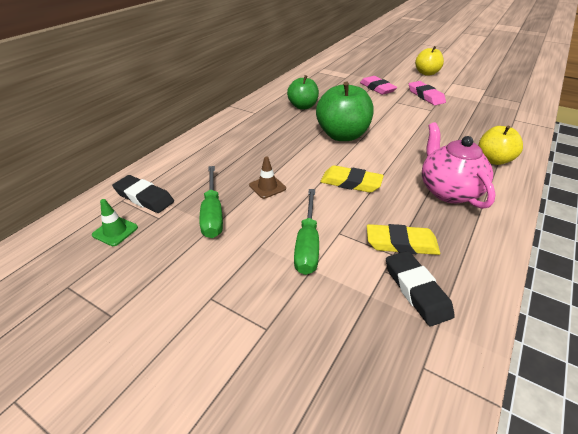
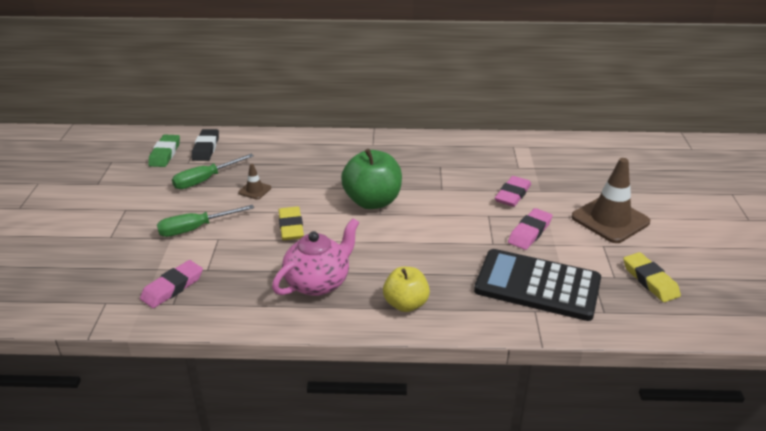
camera: 60 degrees right, 5 degrees down
green traffic cone [92,199,138,246] -> green eraser [148,134,180,167]
green apple [287,75,319,110] -> none
yellow eraser [367,224,440,255] -> yellow eraser moved to [623,252,681,302]
black eraser [386,251,455,326] -> pink eraser [140,260,203,308]
yellow apple [415,46,444,76] -> brown traffic cone [572,158,650,243]
none -> black calculator [474,249,601,321]

